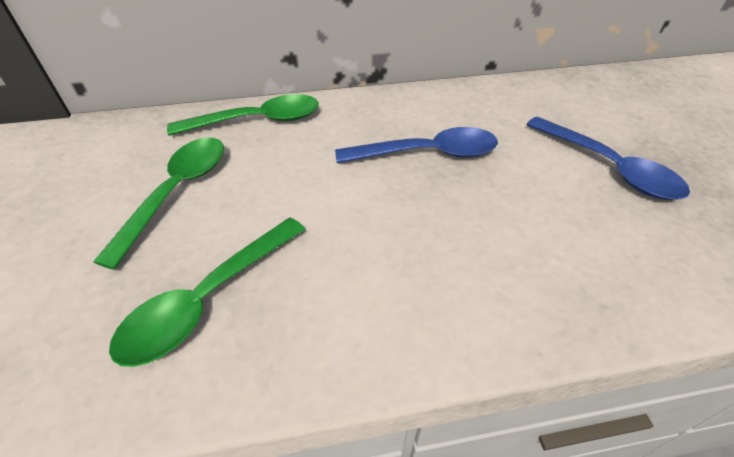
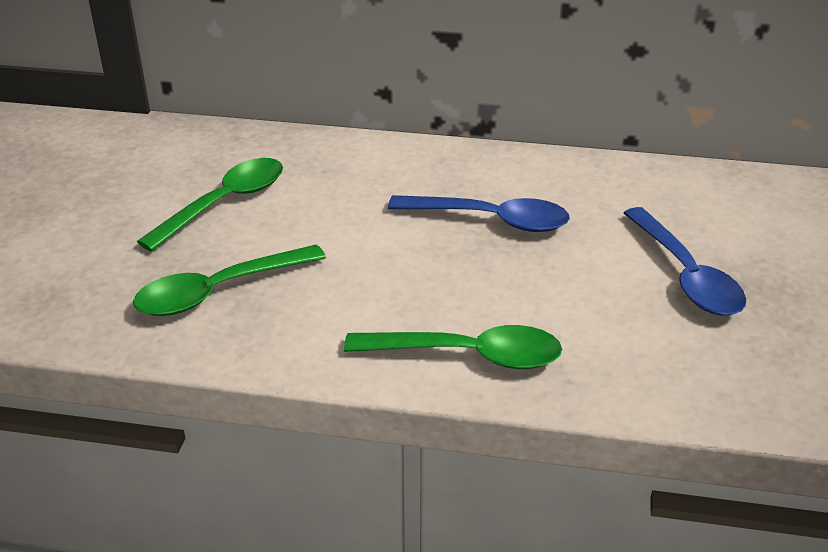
camera: 20 degrees right, 10 degrees down
green spoon [167,94,319,136] -> green spoon moved to [344,325,562,369]

